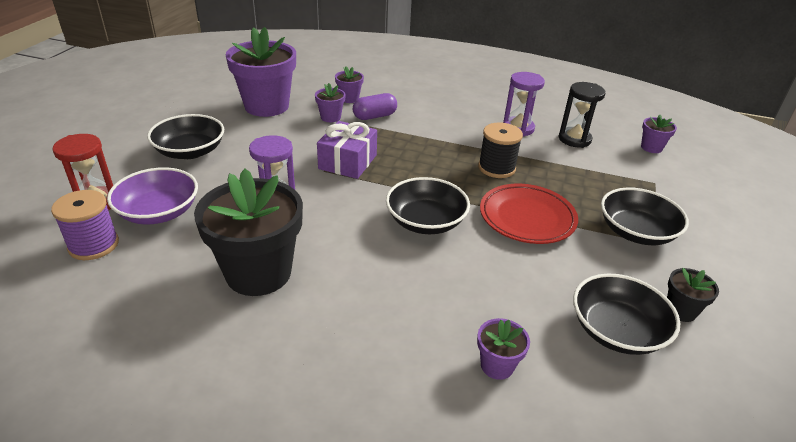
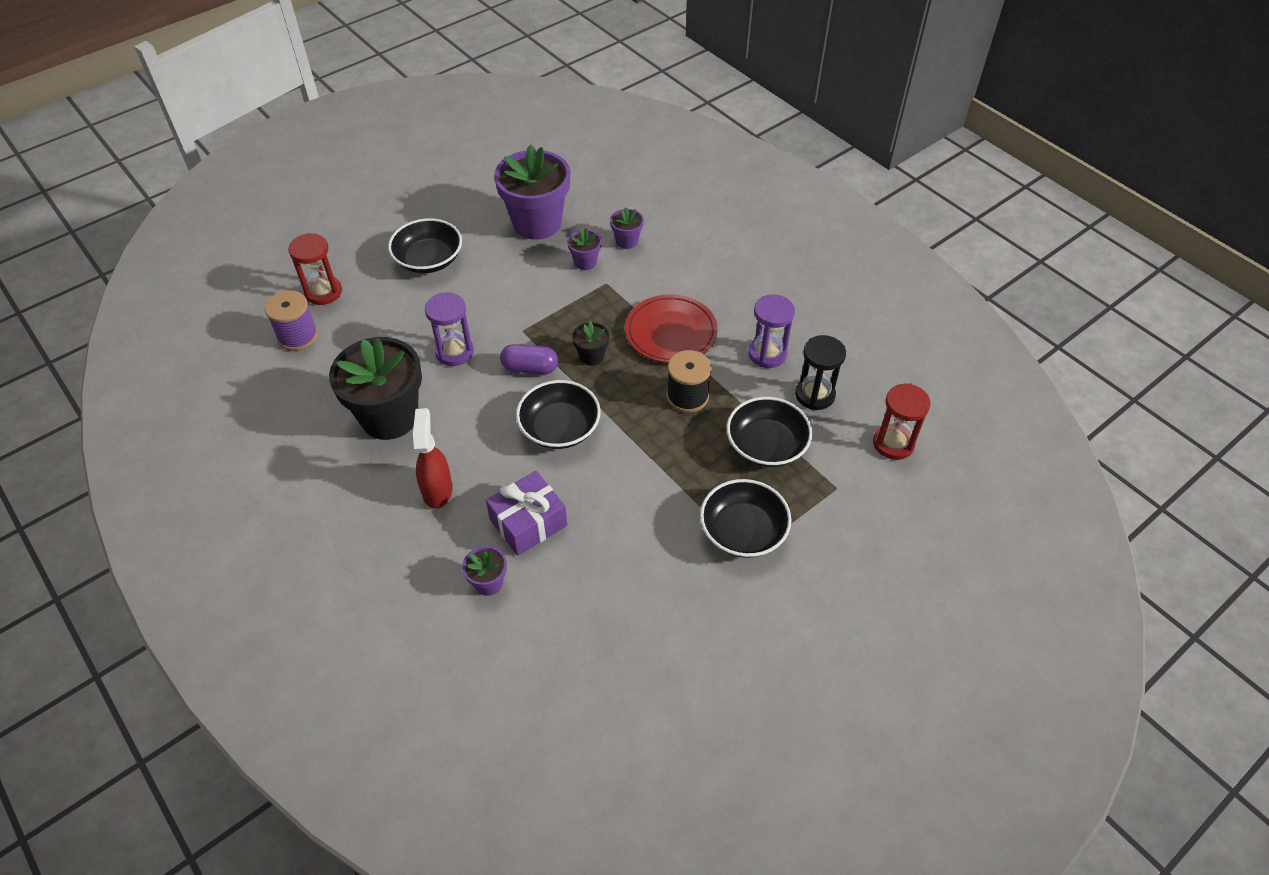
camera: 35 degrees right, 15 degrees up
purple bowl [107,167,198,225] -> none
purple gift [317,121,377,179] -> purple gift moved to [486,471,567,556]
purple capsule [353,93,397,120] -> purple capsule moved to [500,344,558,375]
red plate [480,184,578,244] -> red plate moved to [625,294,718,363]
black bowl [573,273,680,355] -> black bowl moved to [727,397,812,467]
purple flower pot [641,115,677,153] -> red hourglass [873,383,931,460]
black flower pot [667,268,719,322] -> black flower pot moved to [572,321,609,366]
none -> red spray bottle [413,408,453,509]

